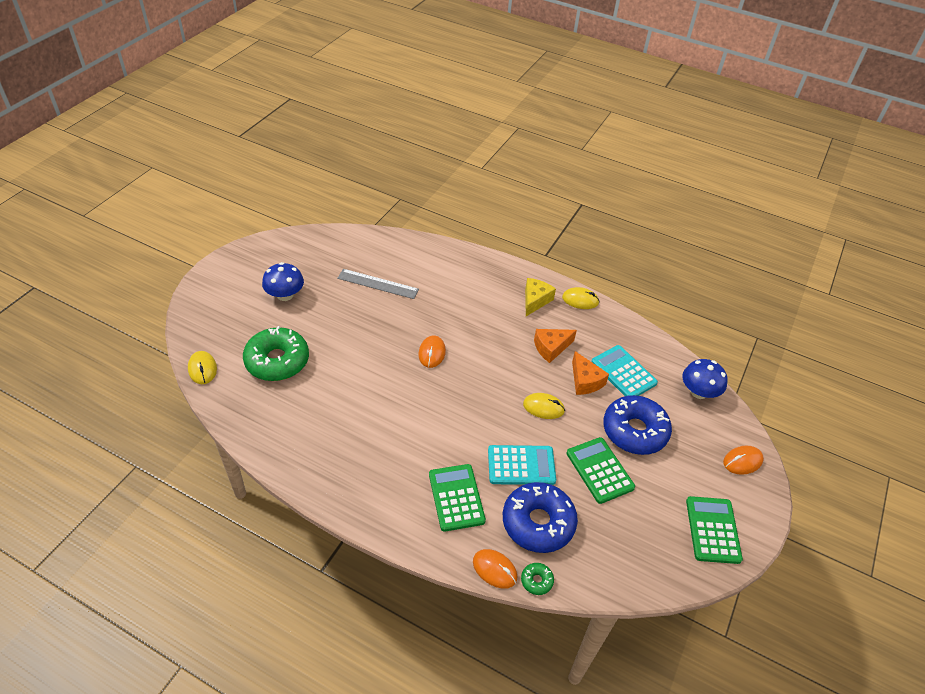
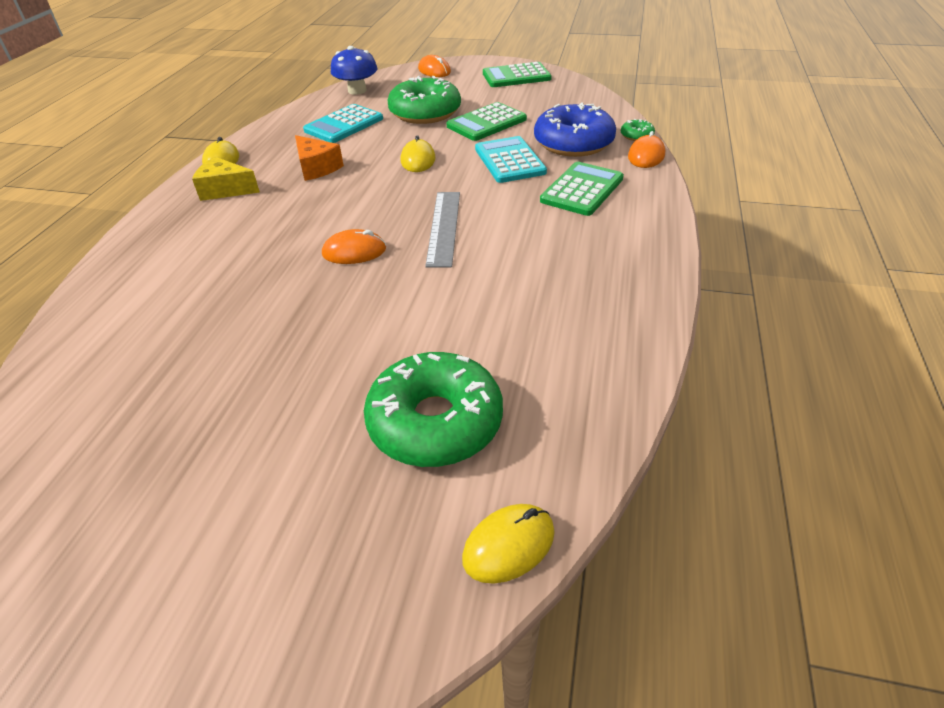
camera: 100 degrees left, 5 degrees down
blue mushroom [262,262,304,301] -> none
grey ruler [337,269,419,299] -> grey ruler moved to [425,192,460,268]
green calculator [429,464,486,532] -> green calculator turned 150 degrees clockwise [540,162,624,216]
orange cheese [572,351,609,395] -> none
blue donut [603,395,672,455] -> green donut [388,76,461,124]

